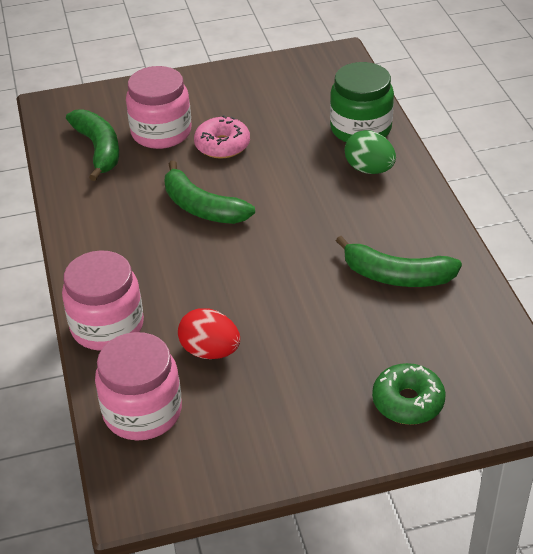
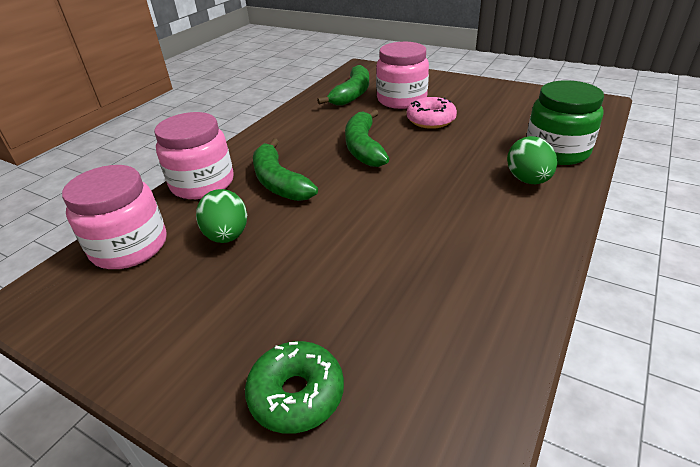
camera: 45 degrees right, 5 degrees down
red egg [178,308,240,359] -> green egg [196,189,247,243]
green banana [336,236,462,287] -> green banana moved to [253,139,318,201]

